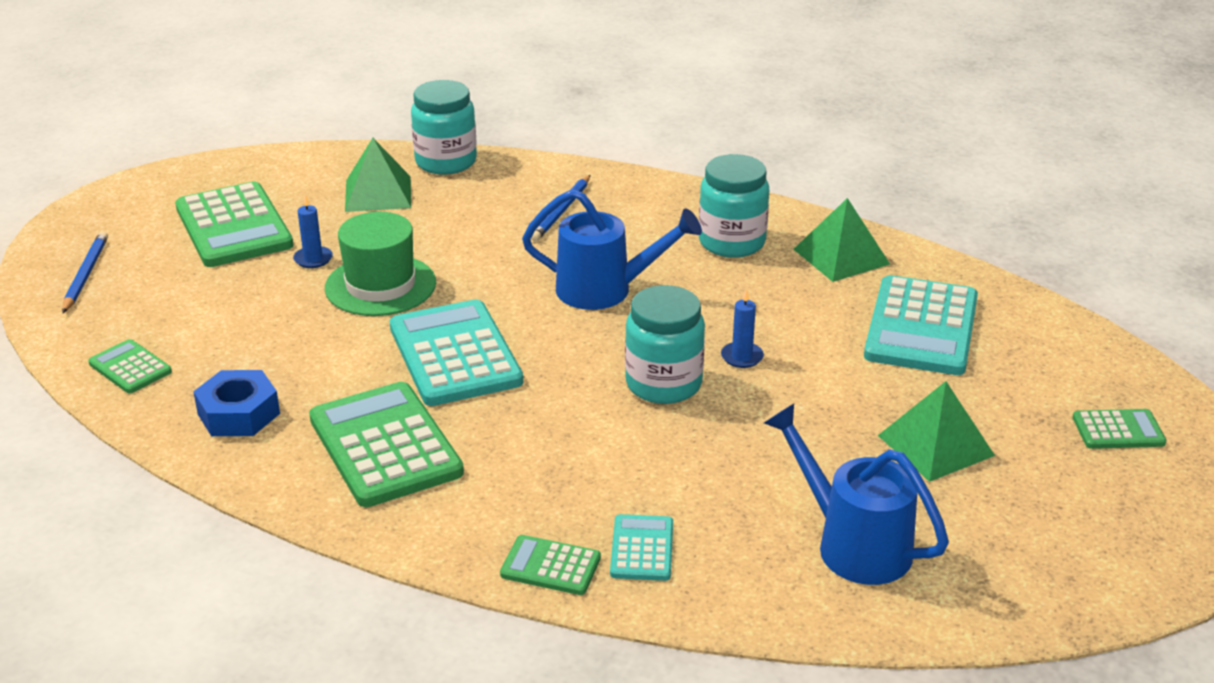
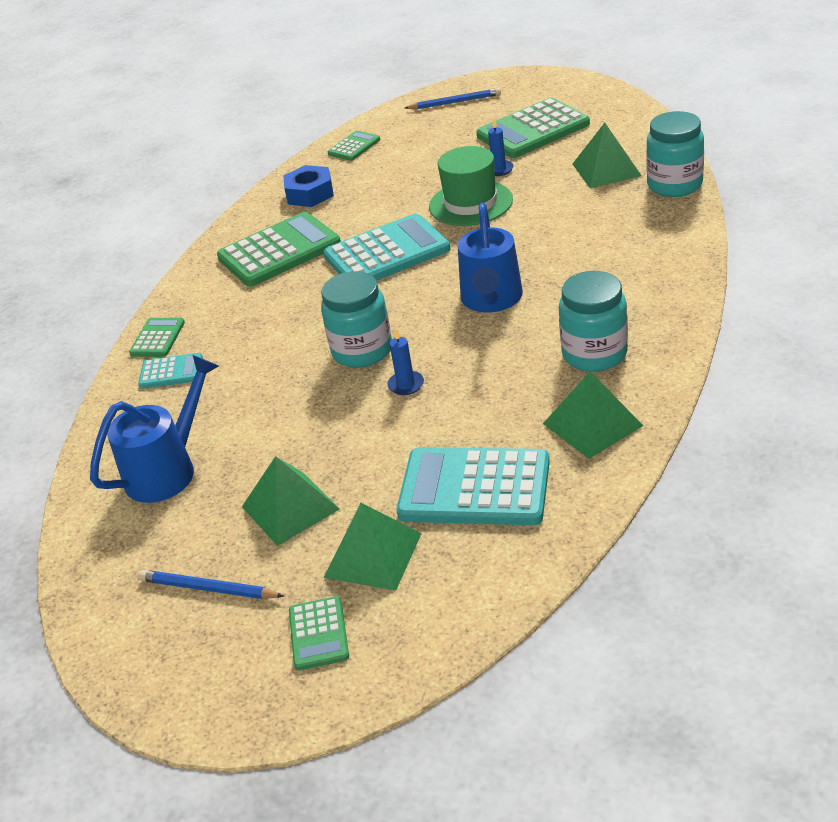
camera: 90 degrees right, 5 degrees up
blue pencil [531,175,590,241] -> blue pencil moved to [138,570,284,599]
none -> green pyramid [324,503,422,591]

